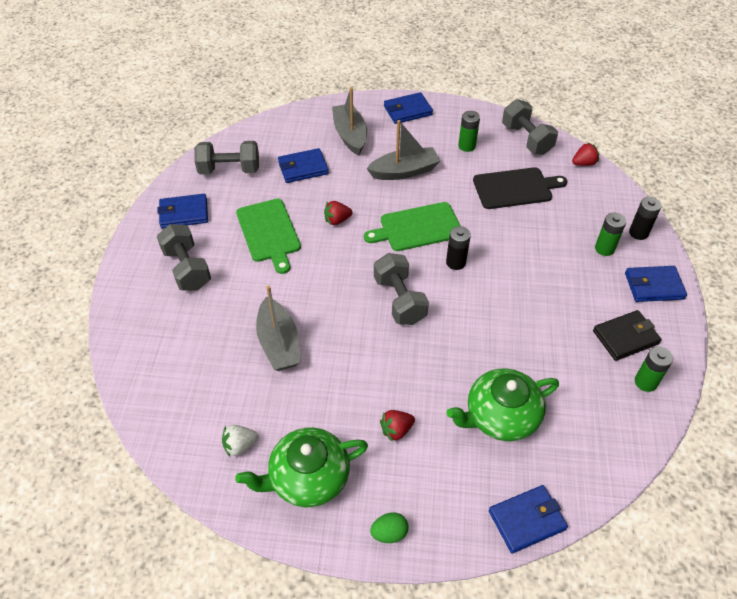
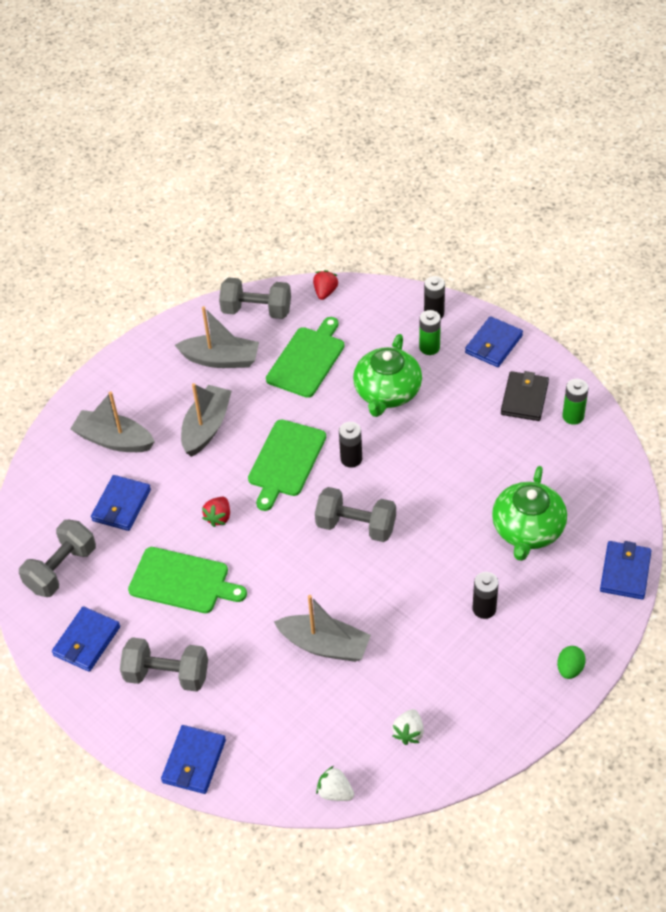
camera: 50 degrees left, 0 degrees up
green teapot [235,428,368,507] -> green teapot moved to [353,334,422,417]
red strawberry [380,410,415,442] -> black battery [473,572,499,619]
blue wallet [384,92,433,124] -> blue wallet moved to [161,725,226,794]
green battery [458,111,480,152] -> grey boat [175,306,259,368]
black cutting board [473,167,567,209] -> green cutting board [266,317,345,398]
none -> white strawberry [316,766,354,801]

